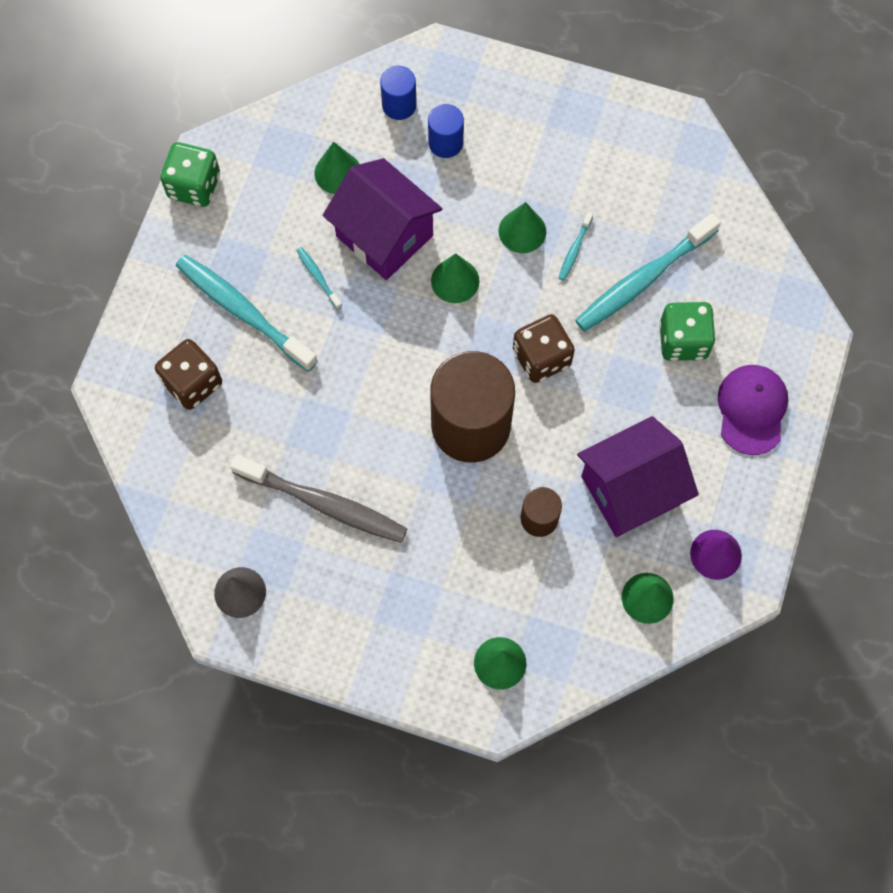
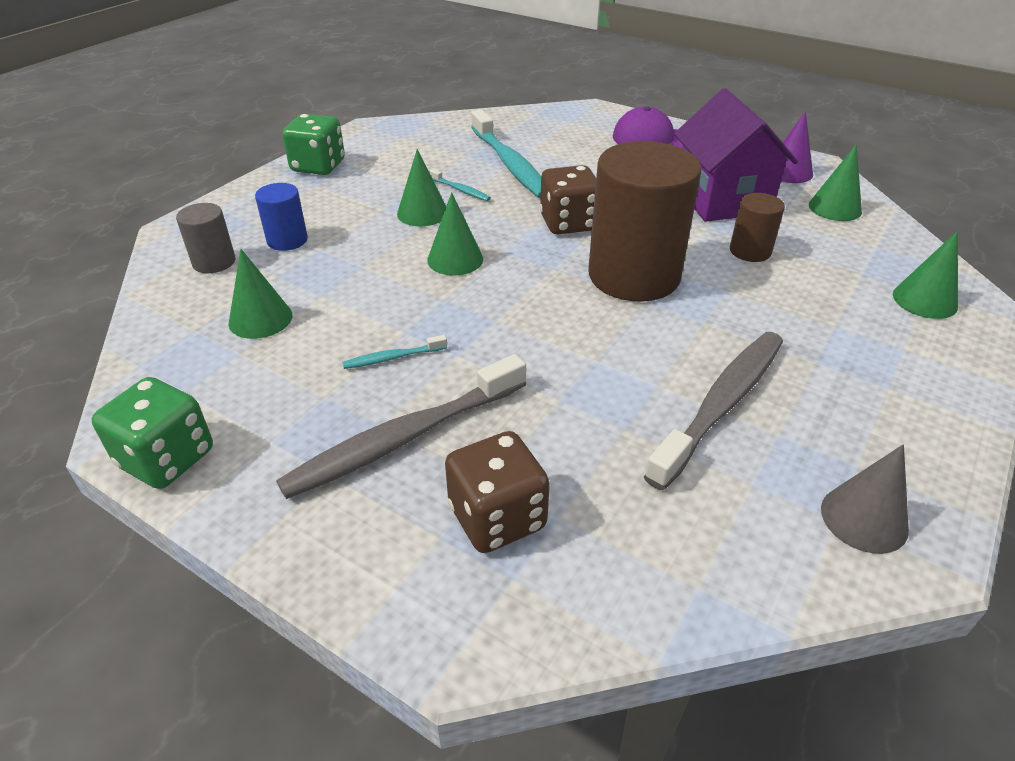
camera: 75 degrees left, 30 degrees down
turquoise toothbrush [176,255,318,372] -> grey toothbrush [276,354,526,499]
purple house [323,158,442,280] -> none
blue cylinder [380,66,417,120] -> grey cylinder [176,203,235,273]
green dice [659,302,716,361] -> green dice moved to [282,114,345,175]

